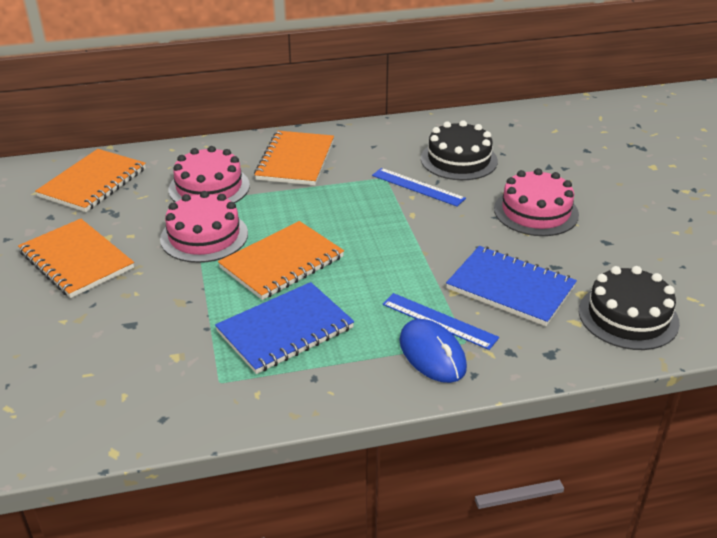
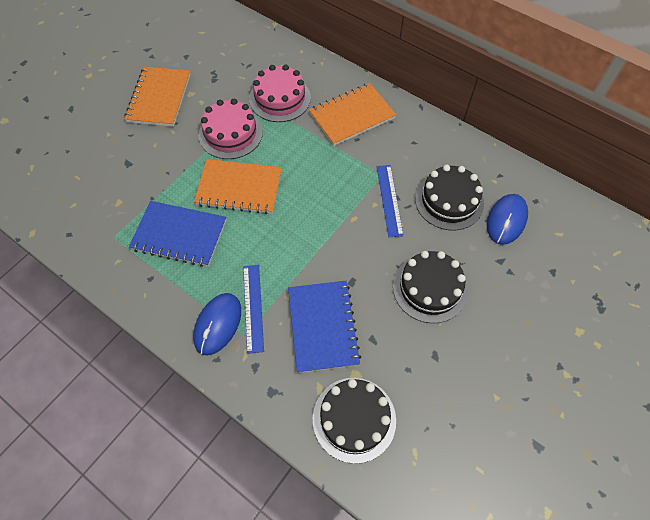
camera: 50 degrees right, 25 degrees up
orange notebook [35,149,146,212] -> none
pink cake [494,168,579,236] -> black cake [393,251,468,323]
none -> blue mouse [487,194,528,245]

